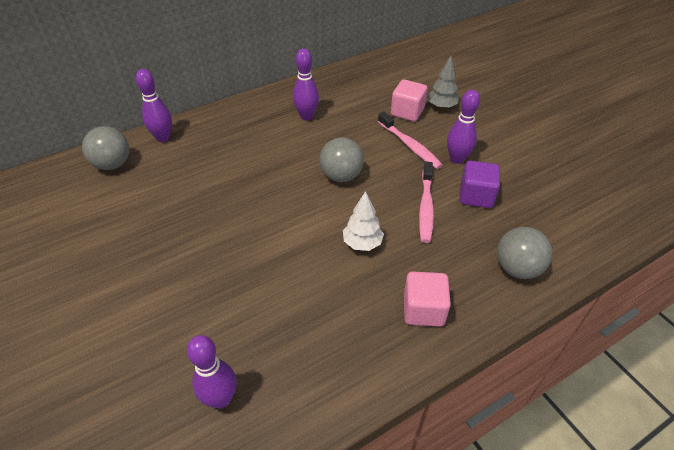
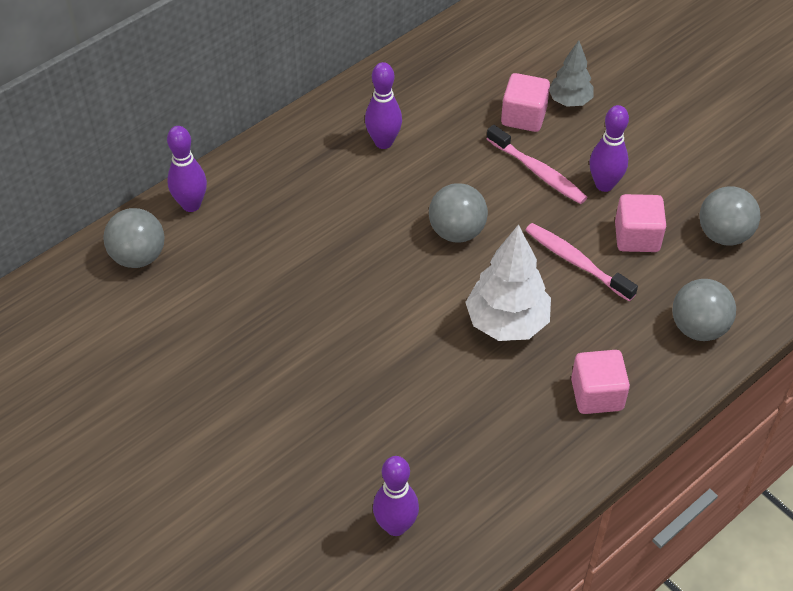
camera: 10 degrees left, 5 degrees up
white tree [343,191,384,251] -> white tree [465,224,551,341], size x1.65
pink toothbrush [419,162,434,243] -> pink toothbrush turned 135 degrees clockwise [525,223,638,301]
purple cube [460,161,500,208] -> pink cube [615,194,666,252]
none -> grey ball [699,186,760,246]

